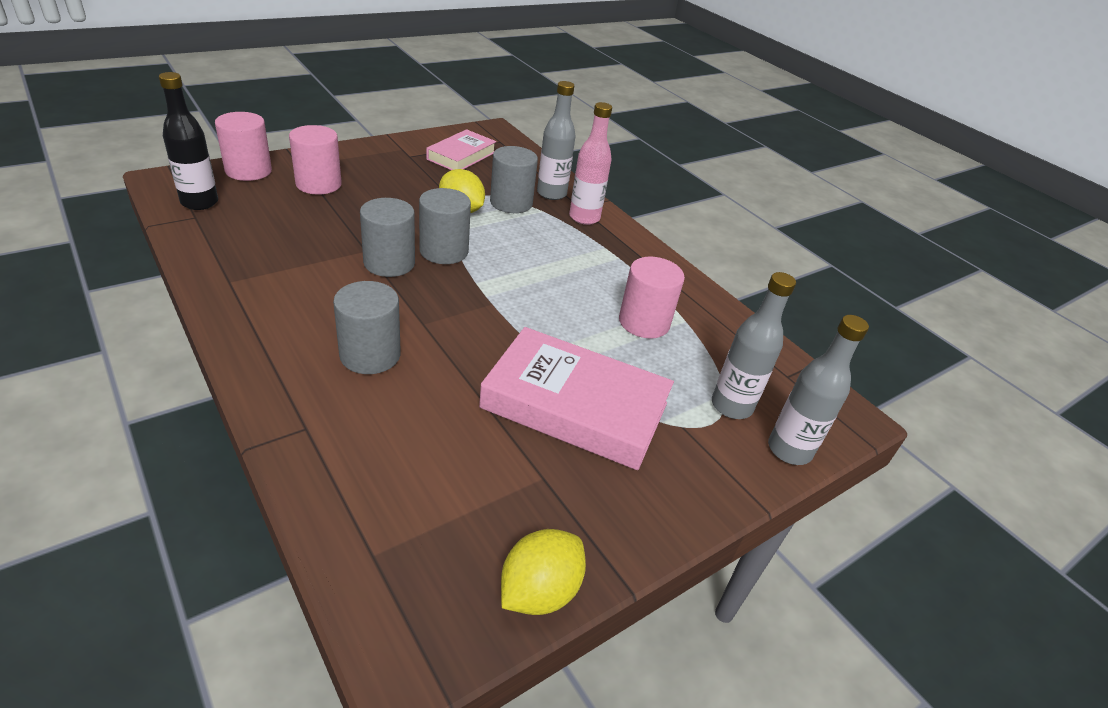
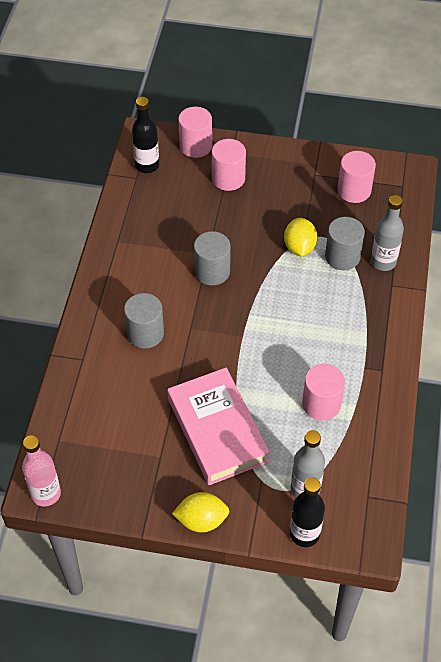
camera: 50 degrees right, 15 degrees up
grey cylinder [419,188,471,264] -> none
pink book [426,129,496,170] -> pink cylinder [338,151,376,203]
yellow lemon [501,529,586,615] -> yellow lemon moved to [172,492,229,532]
pink bottle [569,102,612,225] -> pink bottle moved to [22,435,61,507]
grey bottle [768,315,869,465] -> black bottle [290,477,325,547]

